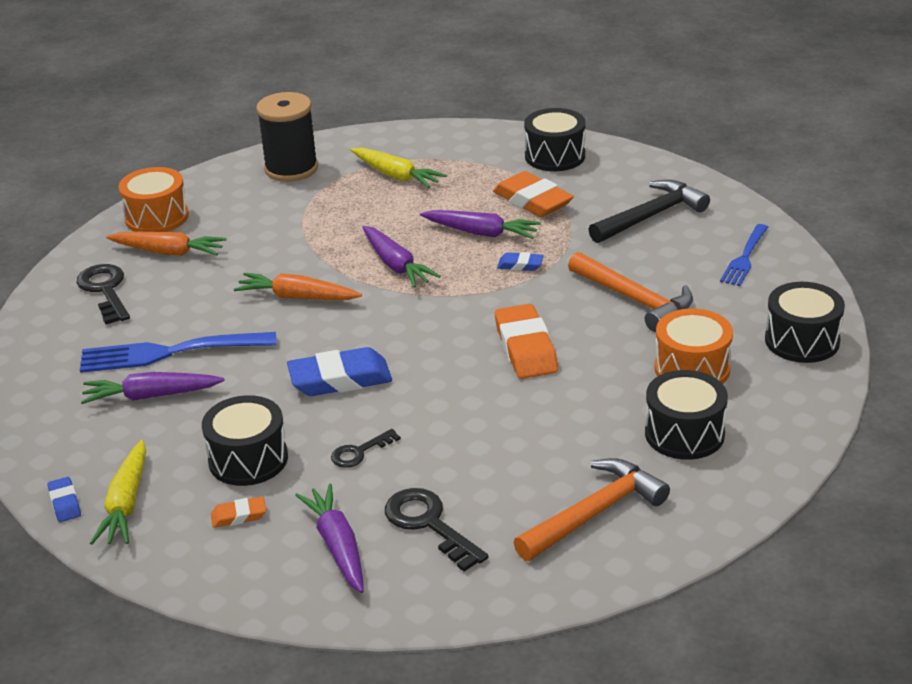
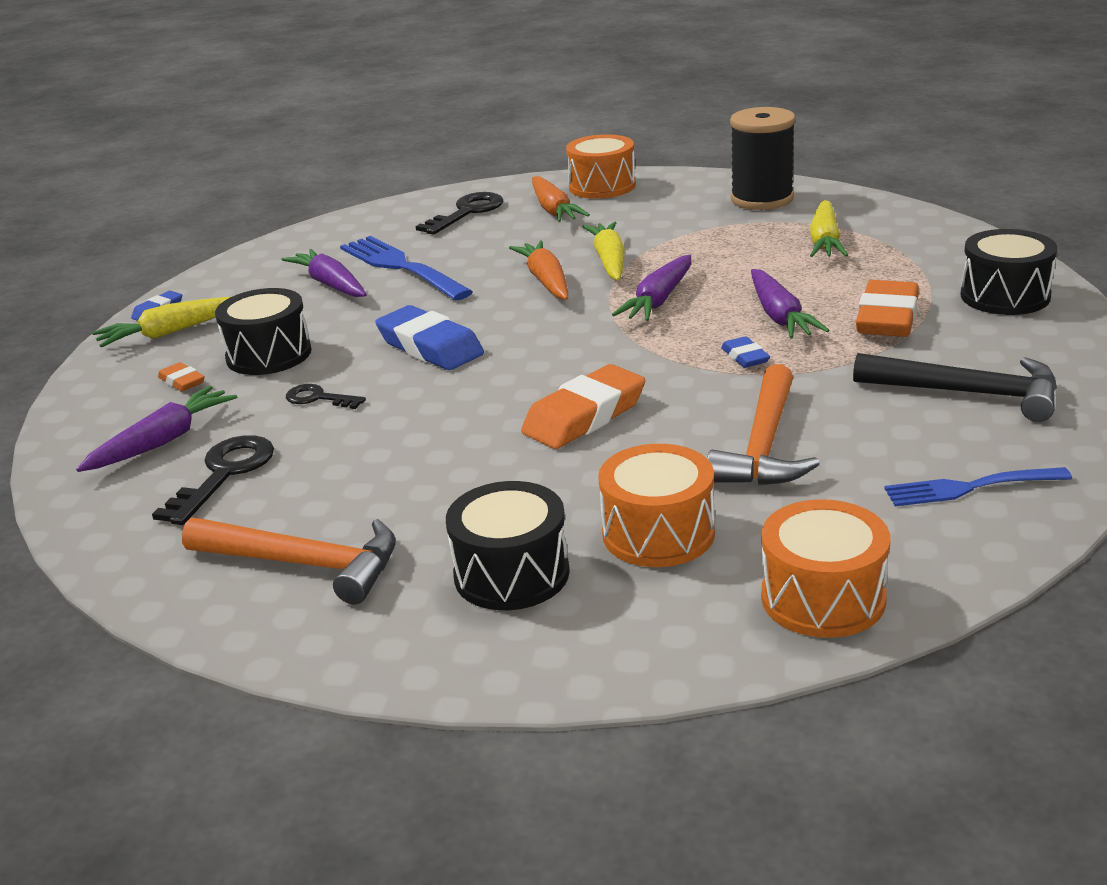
camera: 60 degrees right, 5 degrees down
black drum [765,282,845,363] -> orange drum [761,499,890,638]
none -> yellow carrot [583,222,625,281]

